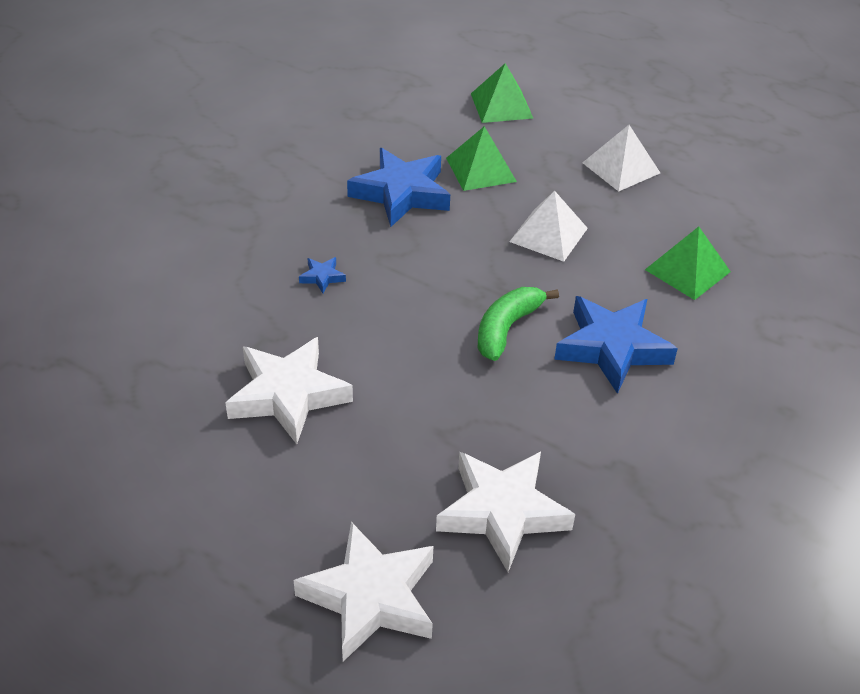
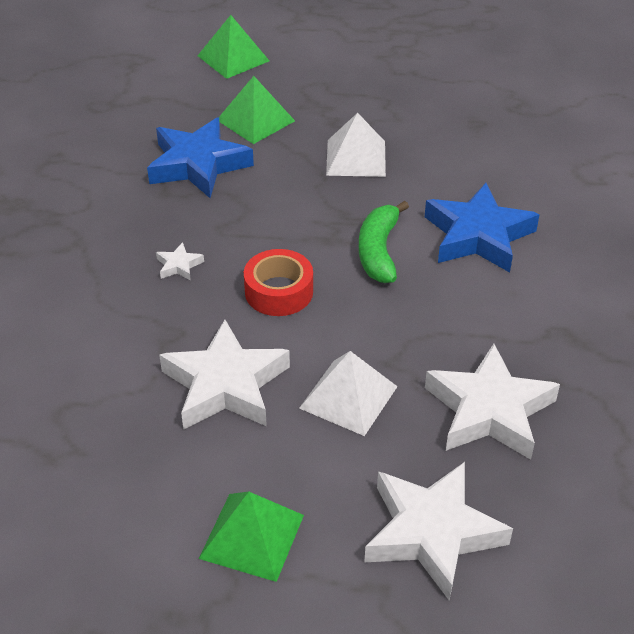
camera: 25 degrees left, 0 degrees up
blue star [299,257,346,293] -> white star [156,242,204,281]
white pyramid [582,125,660,192] -> white pyramid moved to [299,351,398,436]
green pyramid [645,227,731,300] -> green pyramid moved to [199,492,304,582]
none -> red tape [244,249,313,316]

